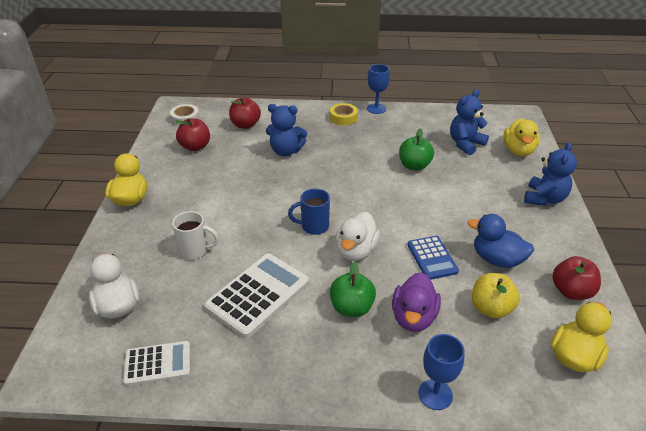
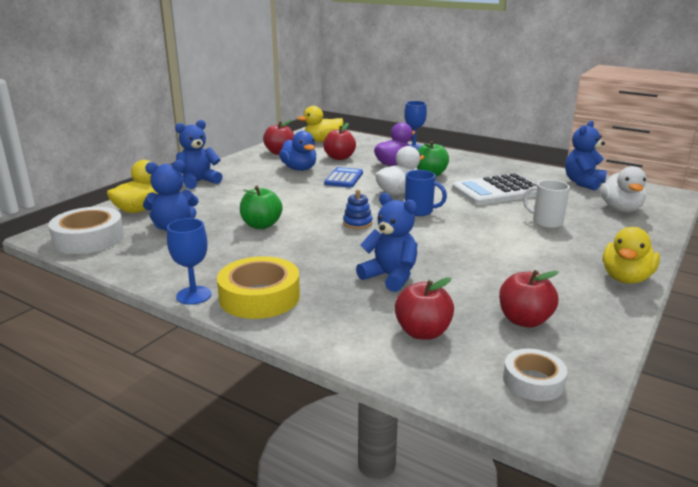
camera: 150 degrees left, 15 degrees down
white calculator [123,341,191,386] -> blue teddy bear [565,121,607,190]
yellow tape [330,103,358,125] -> yellow tape [217,256,300,319], size x1.67
yellow apple [472,273,520,318] -> red apple [323,123,356,160]
none -> white tape [48,207,124,254]
none -> blue stacking toy [343,189,372,229]

